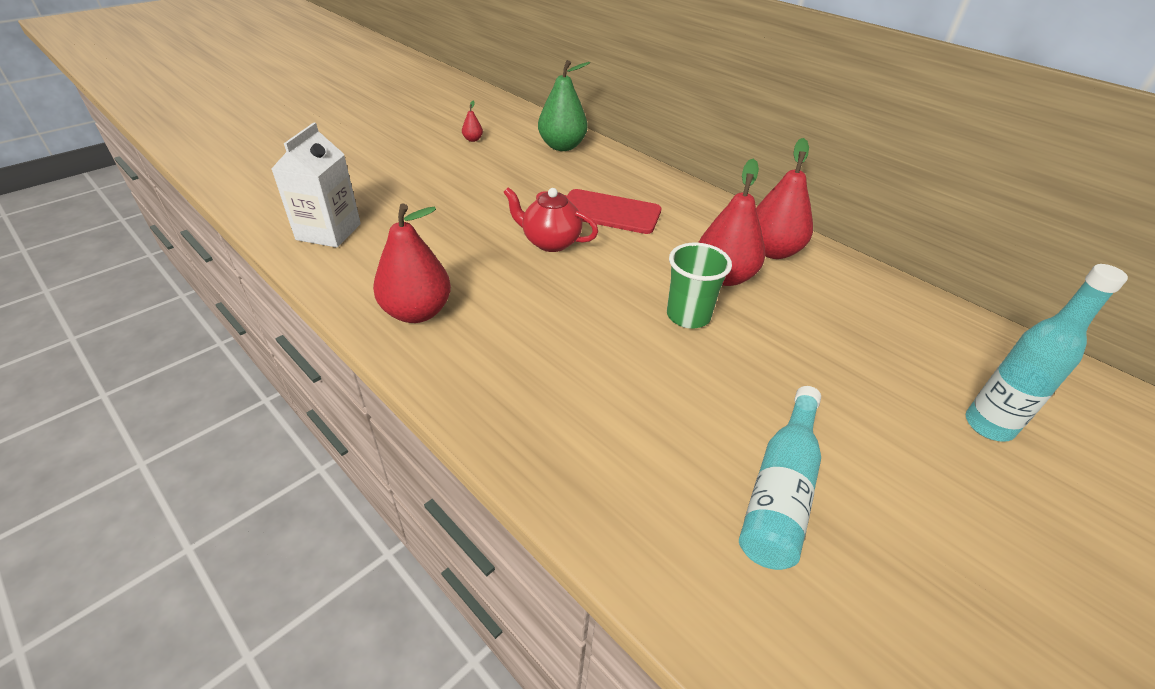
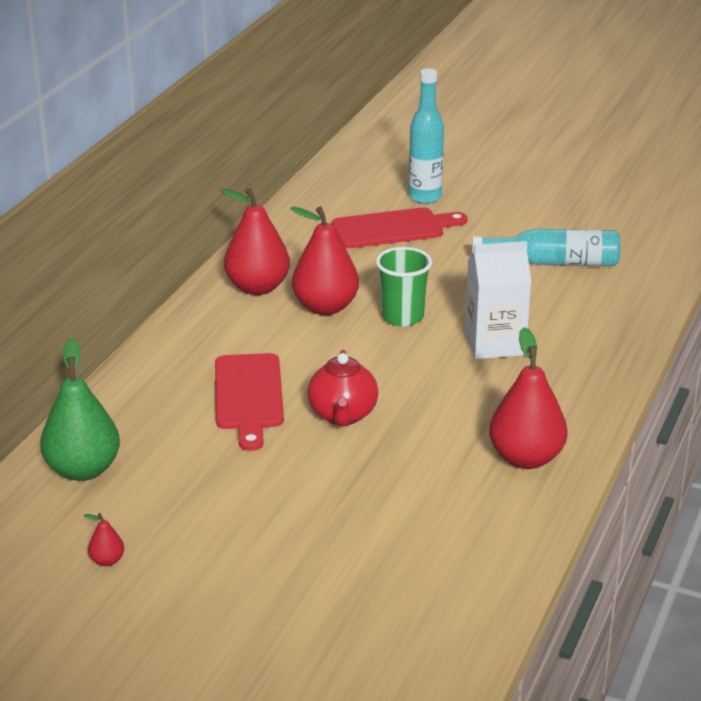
camera: 110 degrees left, 10 degrees down
white carton [271,123,361,248] -> white carton moved to [465,241,531,359]
none -> red cutting board [332,207,467,248]

